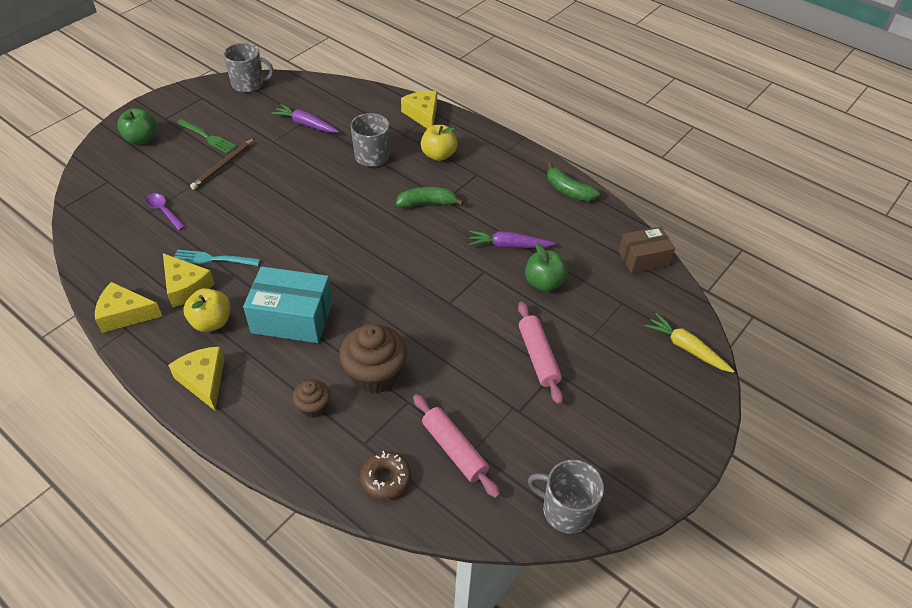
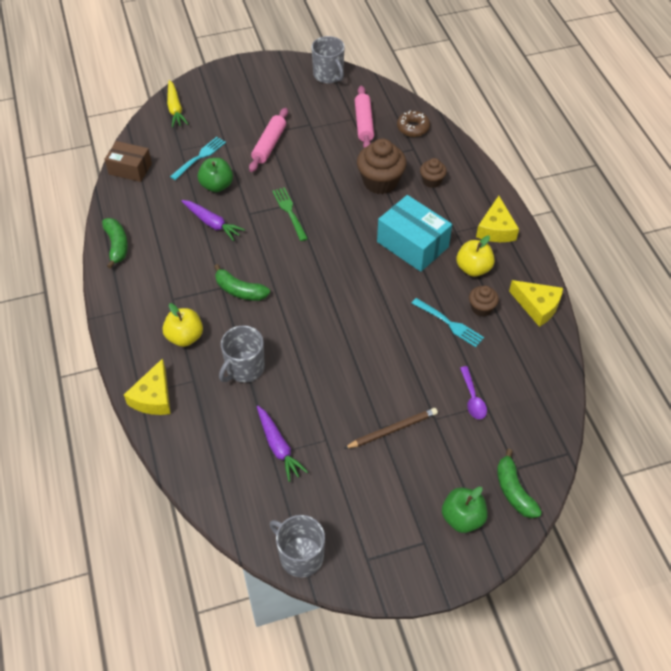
camera: 145 degrees left, 5 degrees up
yellow cheese [163,253,215,307] -> brown cupcake [469,286,499,316]
green fork [176,119,237,153] -> green fork moved to [272,187,308,241]
none -> turquoise fork [170,137,226,180]
none -> green banana [497,449,542,518]

